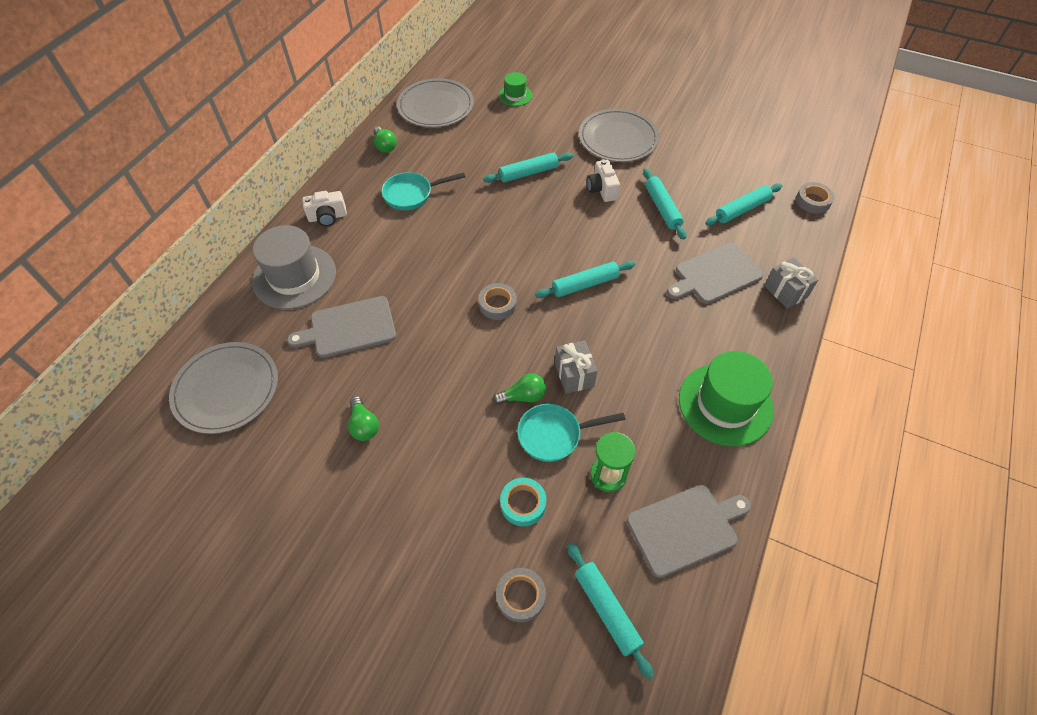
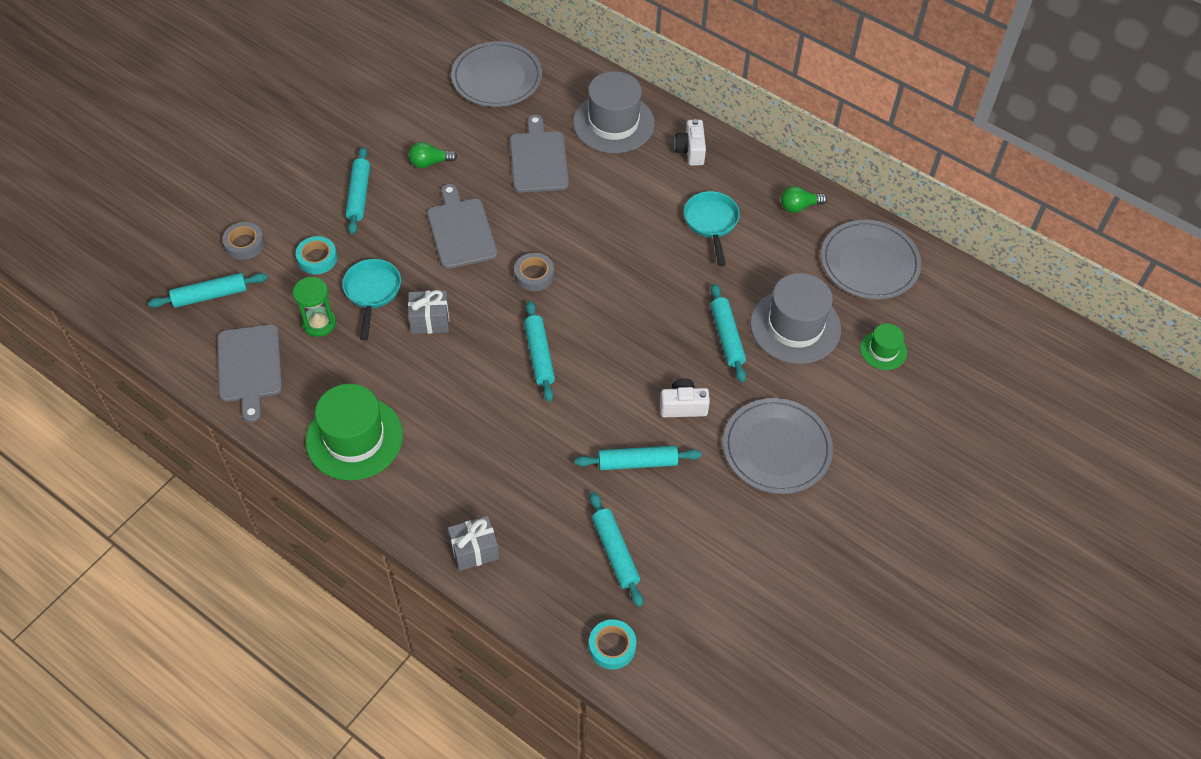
camera: 100 degrees right, 0 degrees up
green light bulb [493,374,546,405] -> none
grey cutting board [667,242,763,304] -> grey cutting board moved to [427,184,498,269]
grey tape [796,182,834,213] -> turquoise tape [589,619,636,669]
none -> turquoise rolling pin [346,147,370,234]
none -> grey hat [750,273,841,364]

